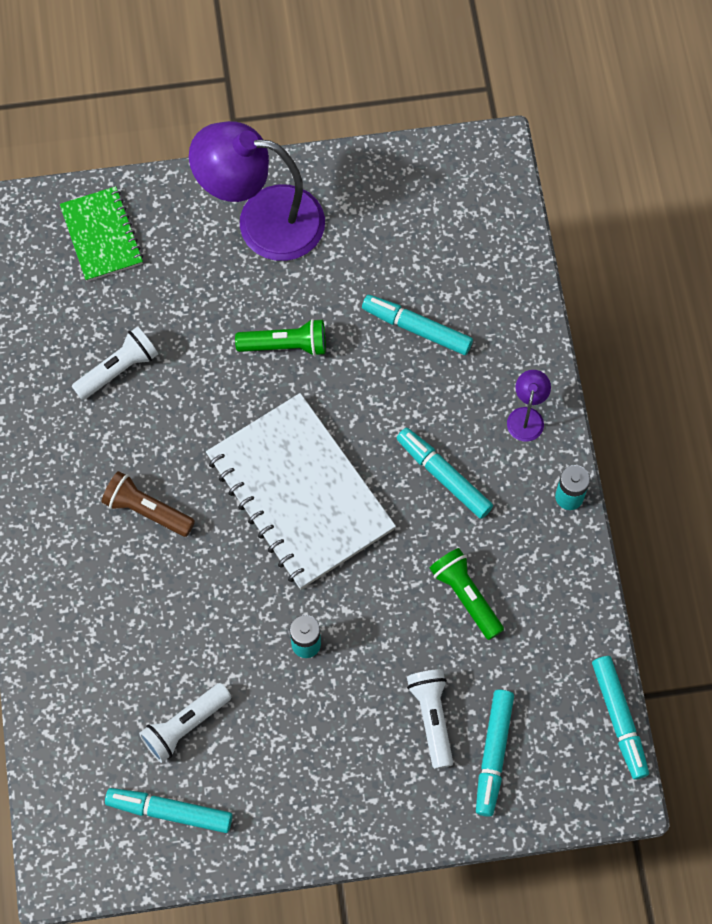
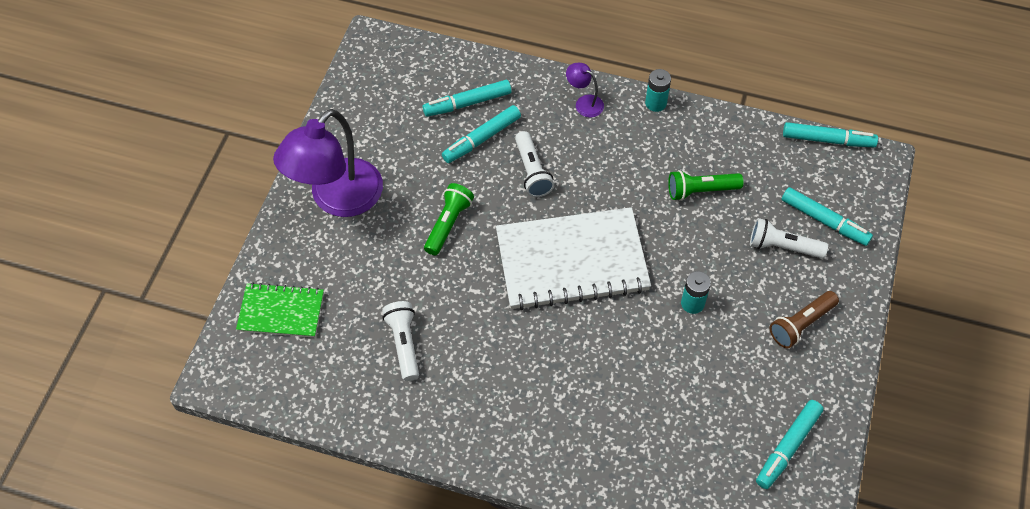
camera: 65 degrees left, 10 degrees down
brown flashlight [102,471,195,537] -> brown flashlight moved to [770,291,839,348]
white flashlight [139,683,231,763] -> white flashlight moved to [515,131,554,197]
turquoise marker [396,428,493,519] -> turquoise marker moved to [423,80,512,117]

